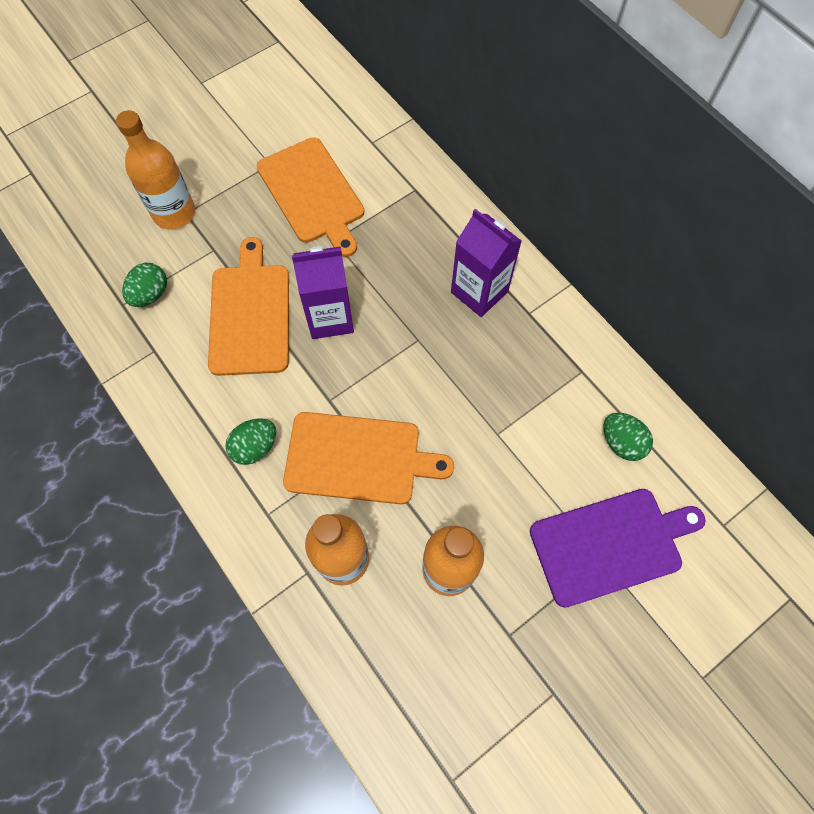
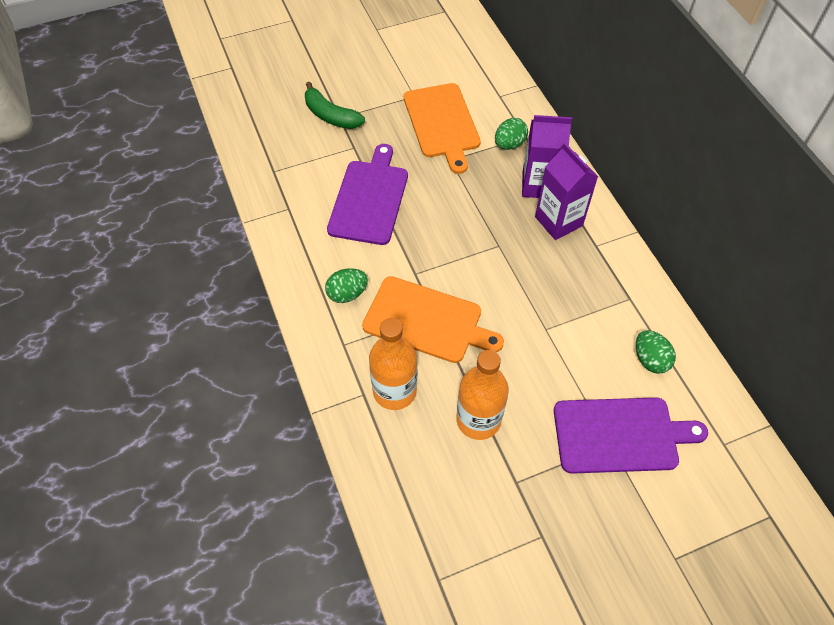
camera: 15 degrees right, 10 degrees down
orange bottle [116,110,195,230] -> green banana [305,82,365,129]
green egg [122,263,167,307] -> green egg moved to [495,118,528,150]
orange cutting board [208,237,289,376] -> purple cutting board [327,144,408,245]
purple carton [292,246,354,339] -> purple carton moved to [522,115,572,198]

